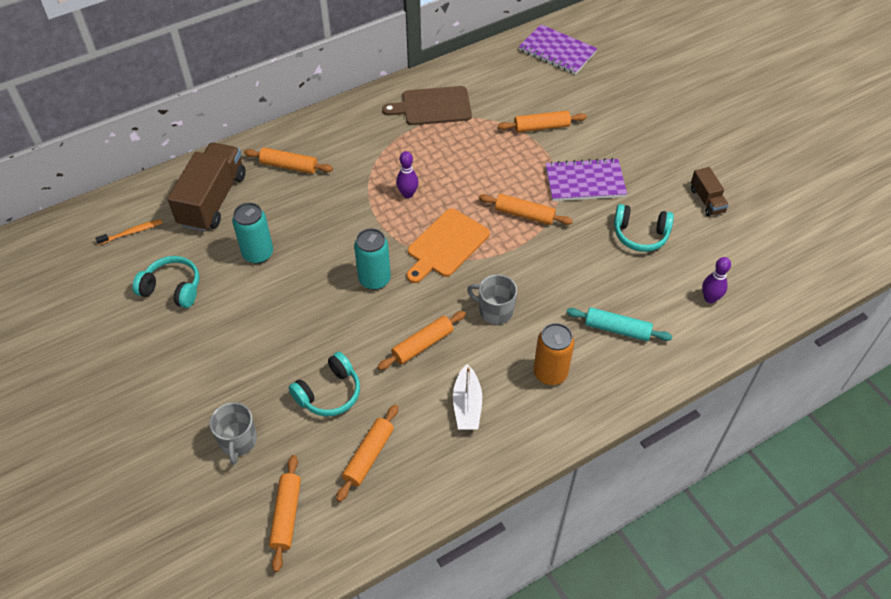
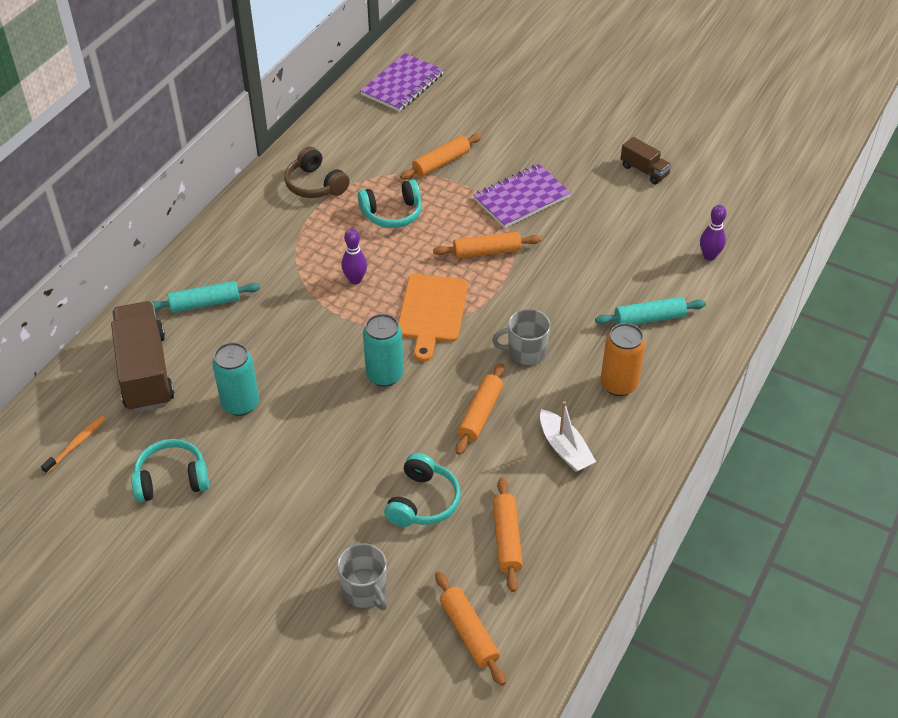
camera: 30 degrees left, 5 degrees down
orange rolling pin [244,147,333,174] -> turquoise rolling pin [152,281,260,313]
brown cutting board [382,86,472,125] -> brown headphones [284,147,350,198]
purple notebook [519,24,598,75] -> purple notebook turned 60 degrees counterclockwise [360,53,444,112]
turquoise headphones [614,204,674,252] -> turquoise headphones moved to [358,179,422,228]

